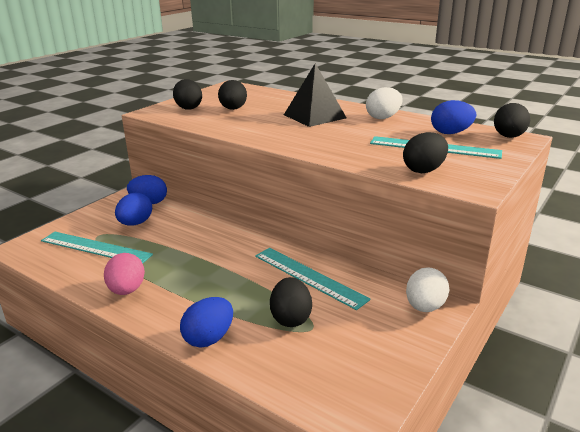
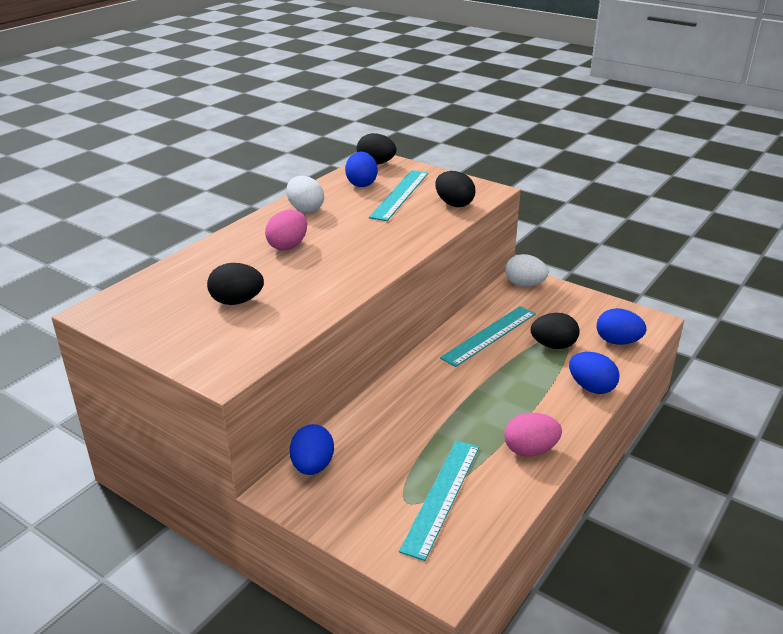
camera: 90 degrees left, 5 degrees up
blue egg [115,193,152,226] -> blue egg moved to [597,308,646,345]
black egg [173,79,202,110] -> none
black pyramid [284,63,346,127] -> pink egg [265,210,307,251]

